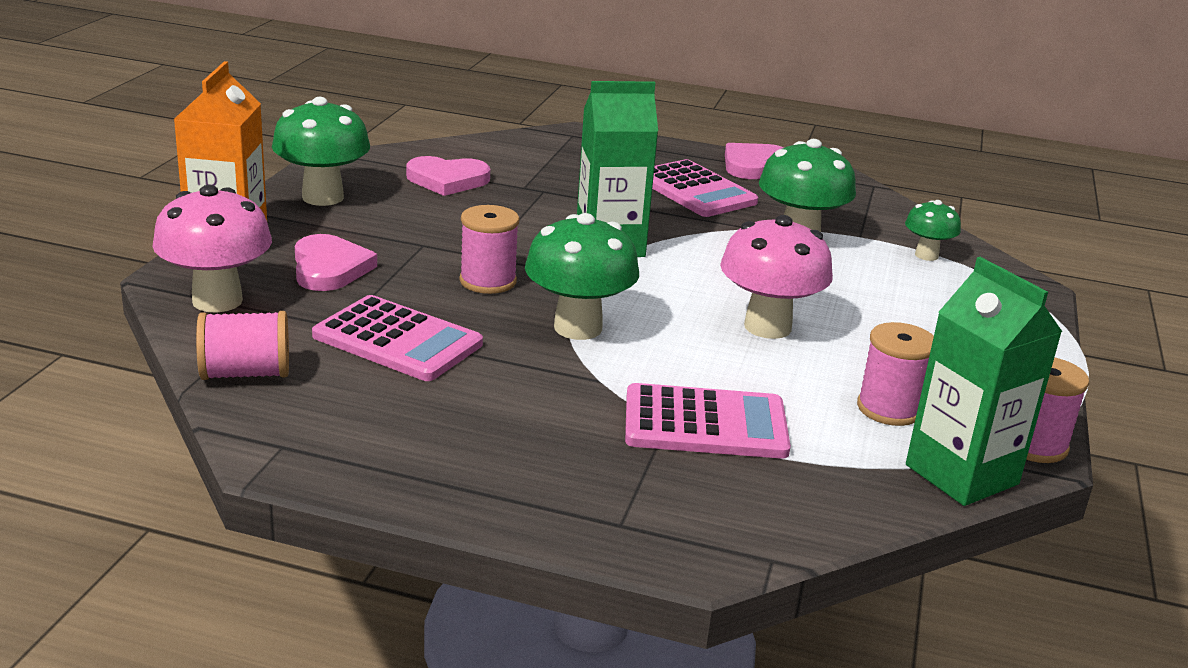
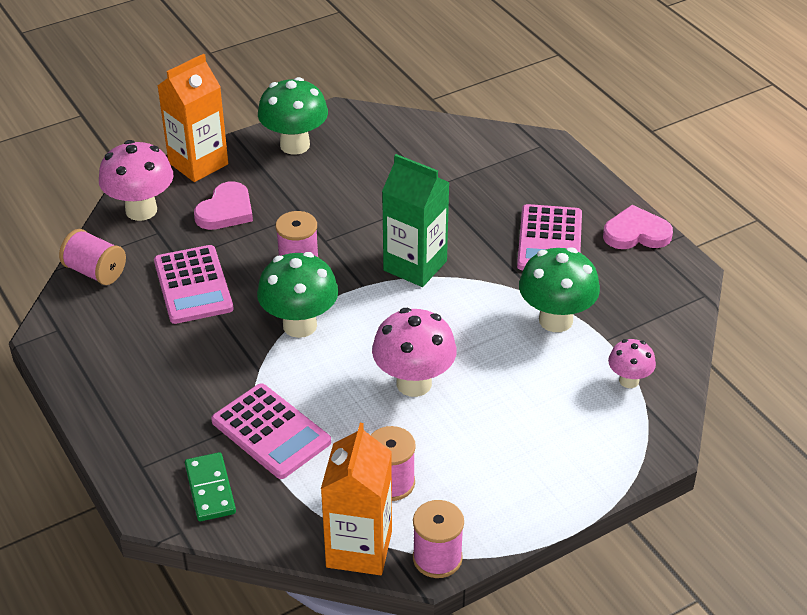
camera: 45 degrees right, 15 degrees up
pink heart [406,156,490,196] -> none
green mushroom [905,200,961,261] -> pink mushroom [608,339,656,388]
green carton [906,257,1062,506] -> orange carton [321,423,392,575]
none -> green domino [185,452,236,521]

